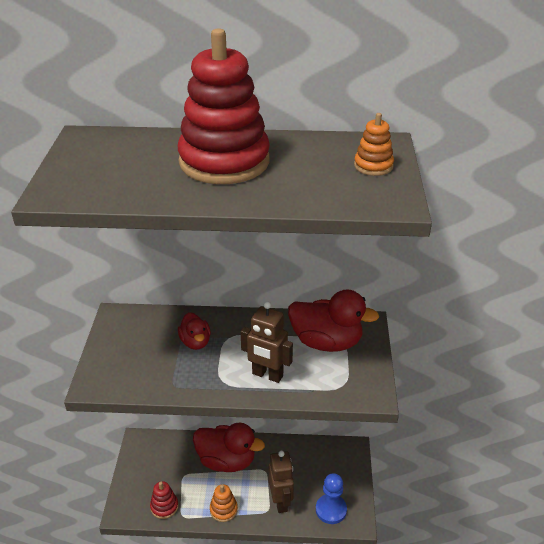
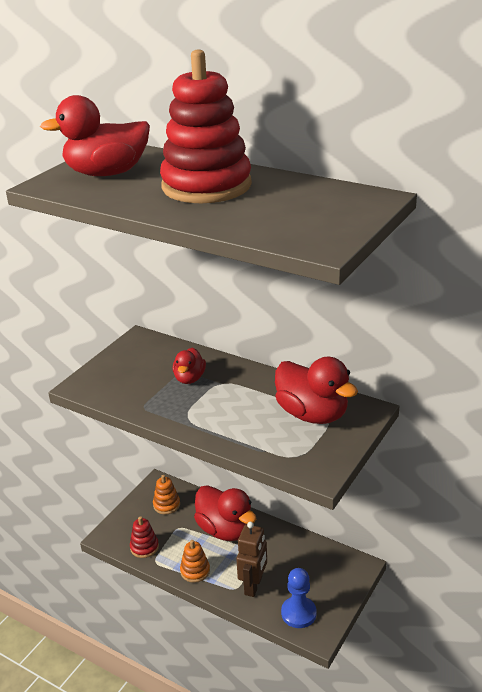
camera: 30 degrees right, 5 degrees down
brown robot [241,301,293,383] -> none
orange stacking toy [354,113,394,176] -> orange stacking toy moved to [153,475,180,515]
none -> red duck [40,95,150,176]

